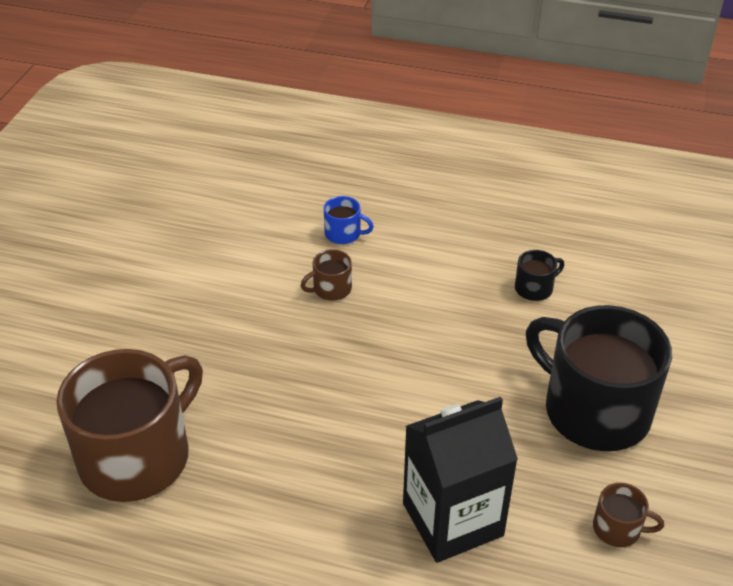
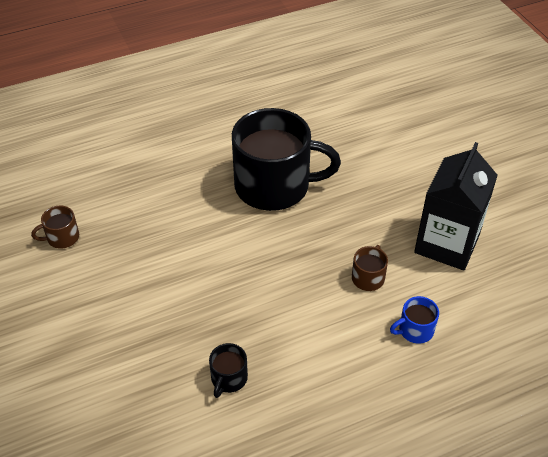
camera: 140 degrees right, 5 degrees up
brown mug [56,349,203,502] -> none
black carton [403,397,518,563] -> black carton moved to [414,142,498,271]
black mug [526,305,672,451] -> black mug moved to [232,108,341,211]

